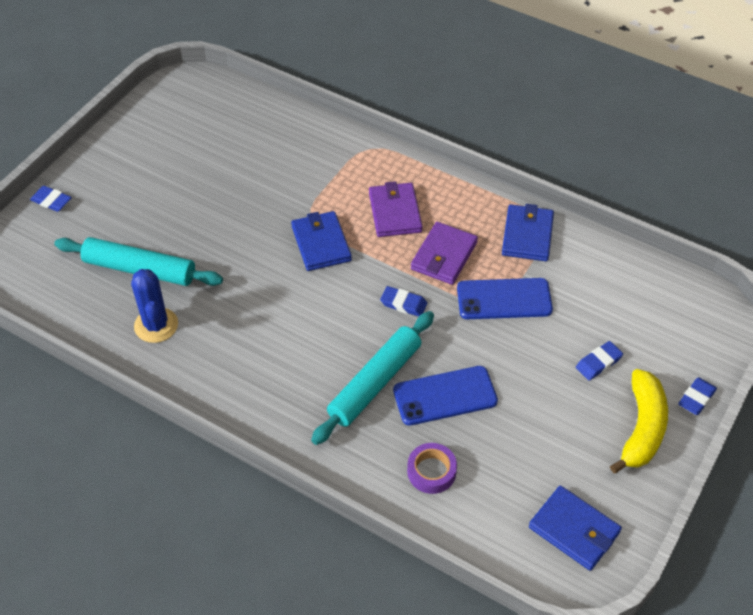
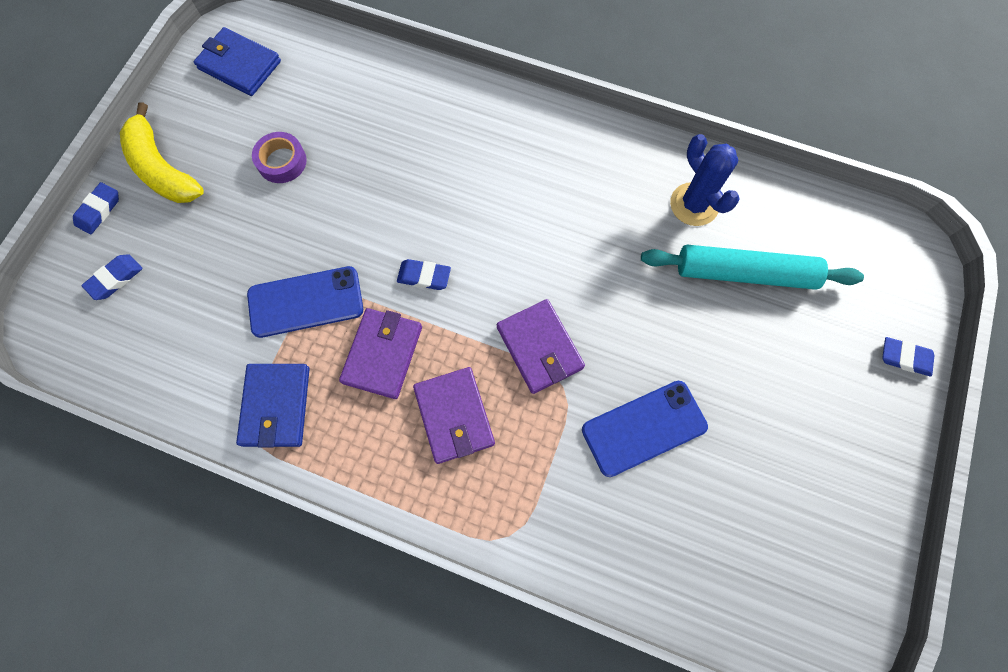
camera: 170 degrees right, 20 degrees up
blue wallet [291,211,352,271] -> purple wallet [497,299,585,394]
turquoise rolling pin [311,311,434,445] -> none
blue phone [393,366,498,426] -> blue phone moved to [582,381,708,477]
purple tape [407,443,457,494] -> purple tape moved to [252,132,307,183]
blue eraser [576,341,623,381] -> blue eraser moved to [81,254,143,300]
yellow banana [610,369,668,473] -> yellow banana turned 45 degrees counterclockwise [120,102,204,203]

